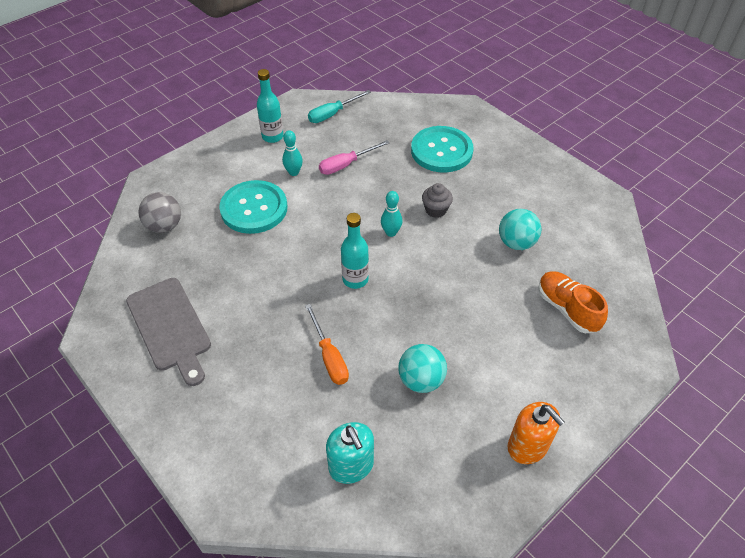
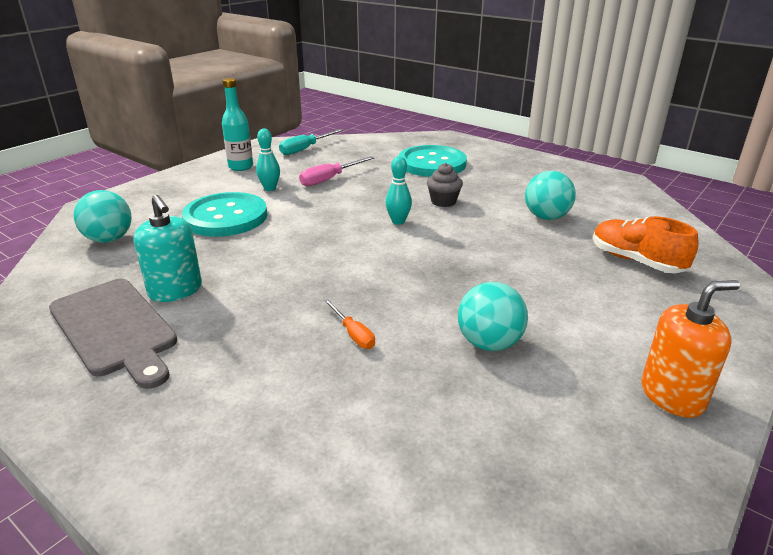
camera: 10 degrees left, 20 degrees down
grey ball [138,192,181,233] -> turquoise ball [74,190,132,243]
orange screwdriver [305,304,349,385] -> orange screwdriver [324,299,375,349], size x0.64
turquoise soap dispenser [326,422,374,484] -> turquoise soap dispenser moved to [133,195,202,302]
turquoise bottle [341,213,369,289] -> none
orange soap dispenser [508,402,565,464] -> orange soap dispenser turned 60 degrees counterclockwise [642,280,740,418]

